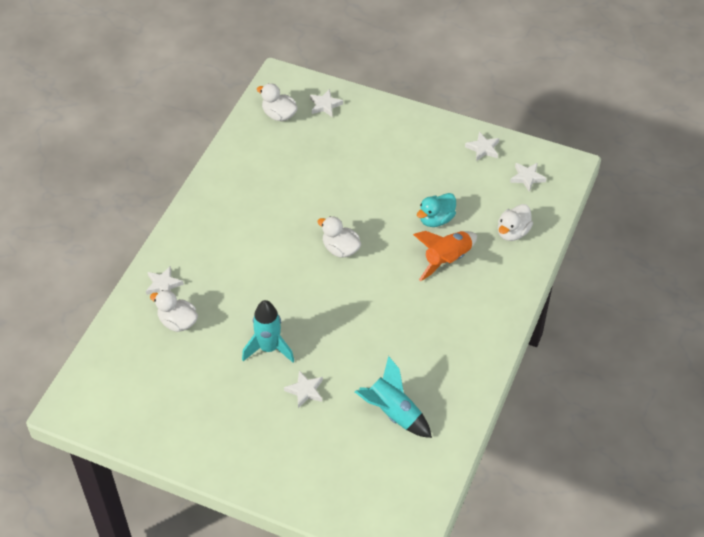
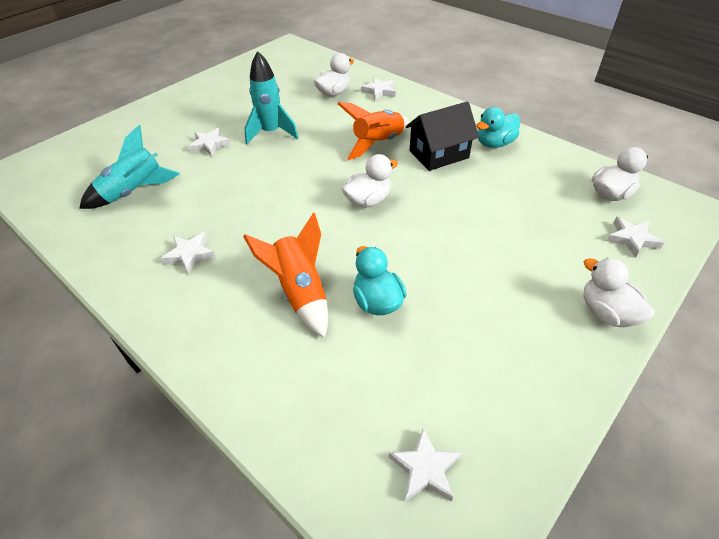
camera: 110 degrees right, 5 degrees down
white star [465,132,499,161] -> white star moved to [160,232,215,274]
white duck [498,204,533,241] -> white duck moved to [583,258,655,327]
none -> orange rocket [338,102,409,160]
none -> black house [406,102,479,171]
none -> turquoise duck [476,107,520,148]

